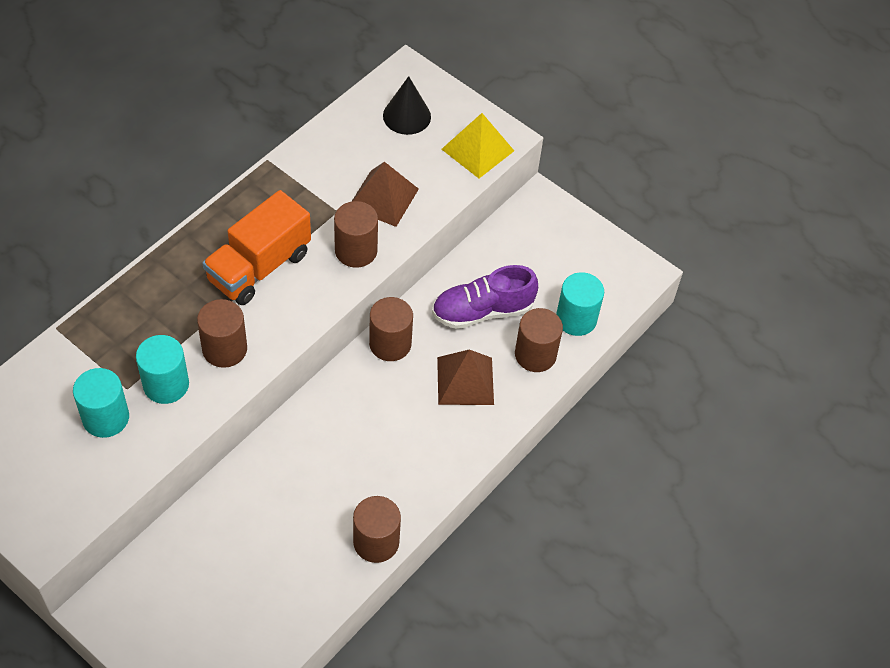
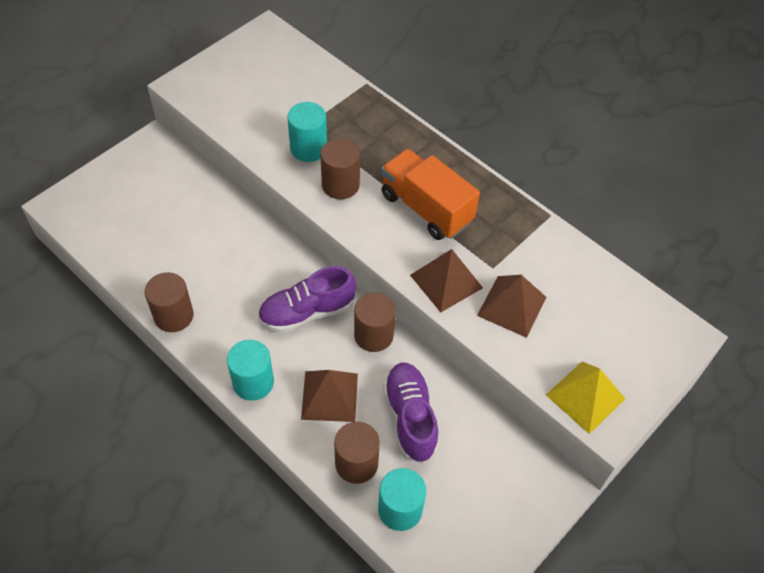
camera: 95 degrees right, 0 degrees up
turquoise cylinder [73,368,129,438] -> turquoise cylinder moved to [227,340,274,401]
brown cylinder [334,201,378,268] -> brown pyramid [410,249,483,312]
black cone [383,76,431,135] -> none
none -> purple shoe [258,266,356,333]

